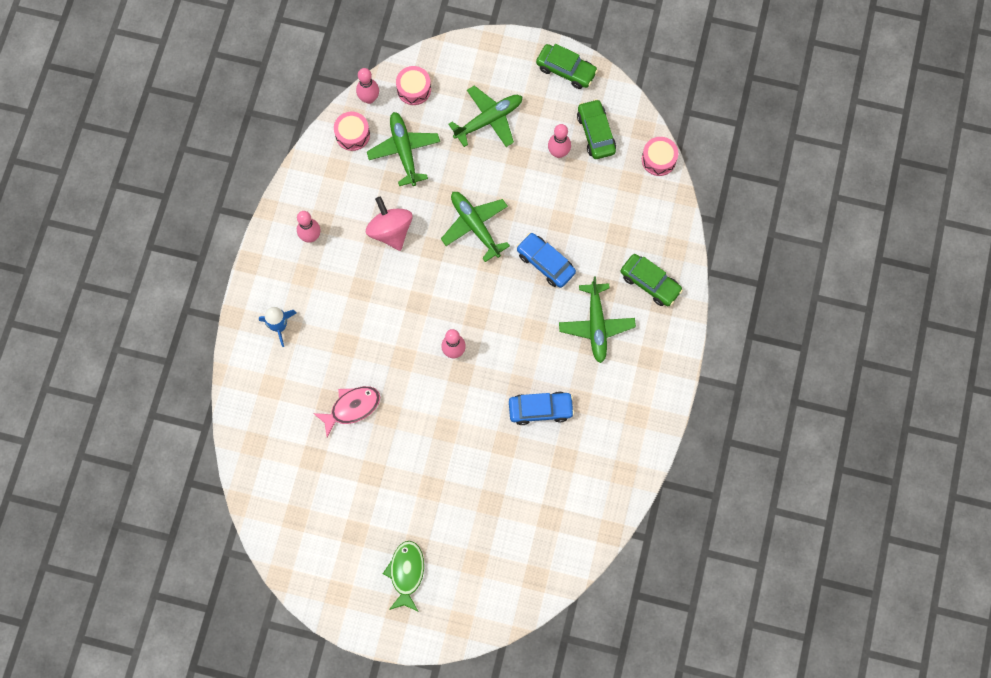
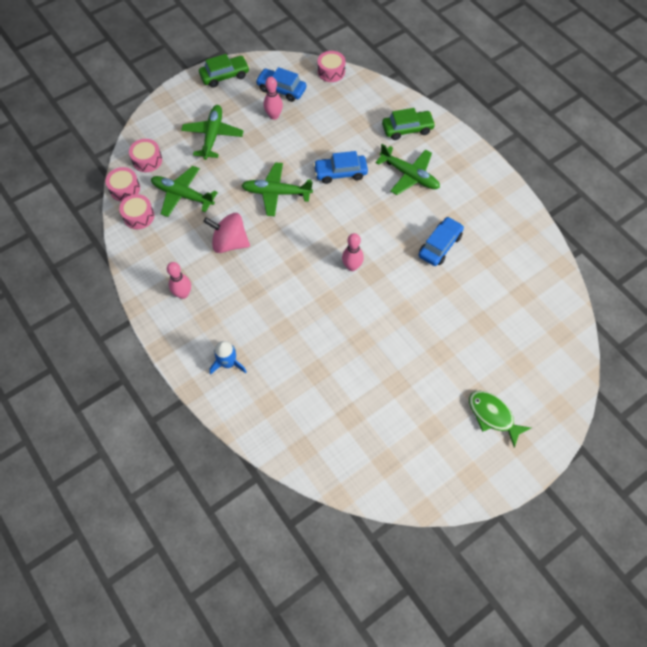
camera: 50 degrees left, 10 degrees down
pink fish [313,386,380,437] -> none
pink bowling pin [356,68,379,104] -> pink drum [106,167,140,202]
green car [577,99,616,159] -> blue car [256,67,306,102]

